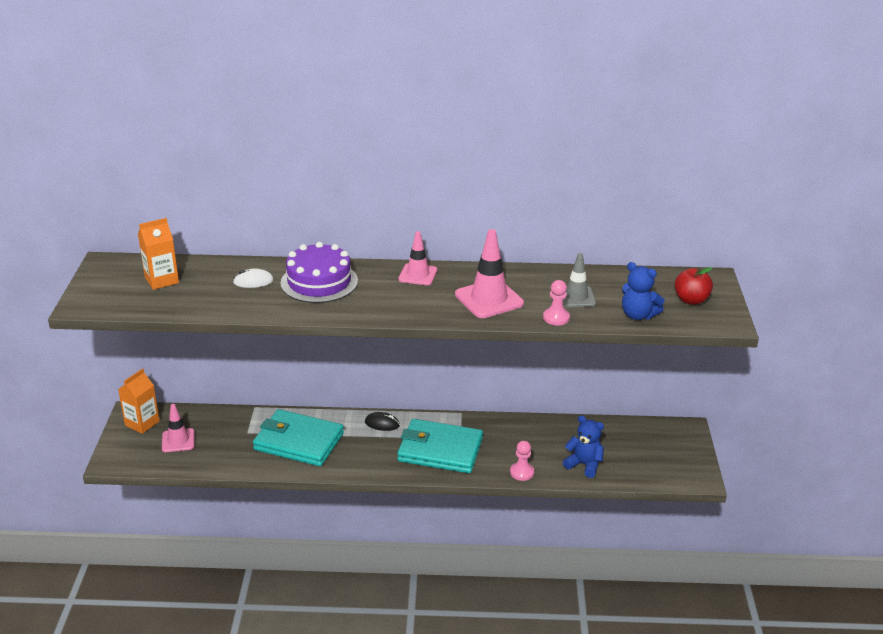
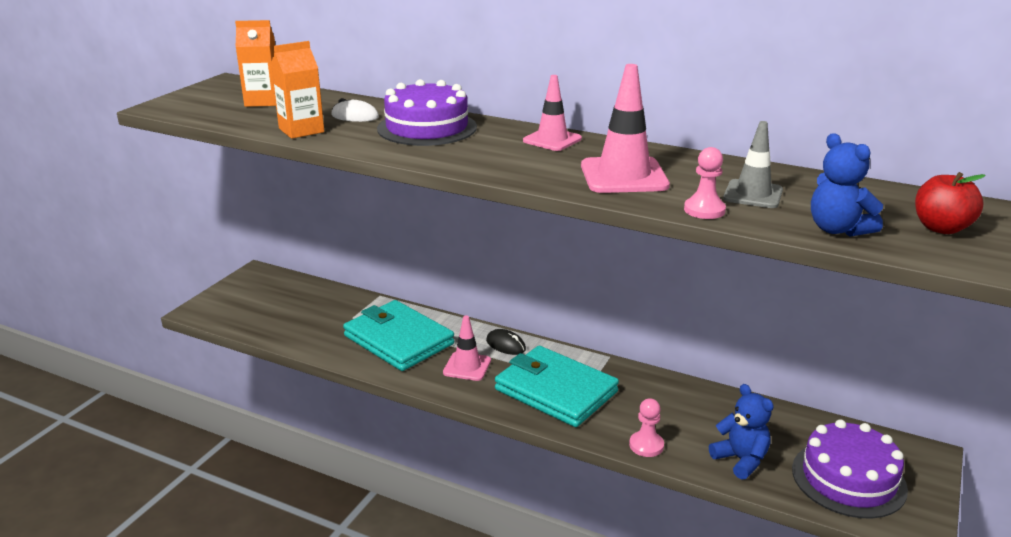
camera: 25 degrees right, 5 degrees down
orange carton [118,368,160,434] -> orange carton moved to [271,41,324,139]
pink traffic cone [162,404,195,452] -> pink traffic cone moved to [443,315,491,381]
none -> purple cake [792,419,908,519]

